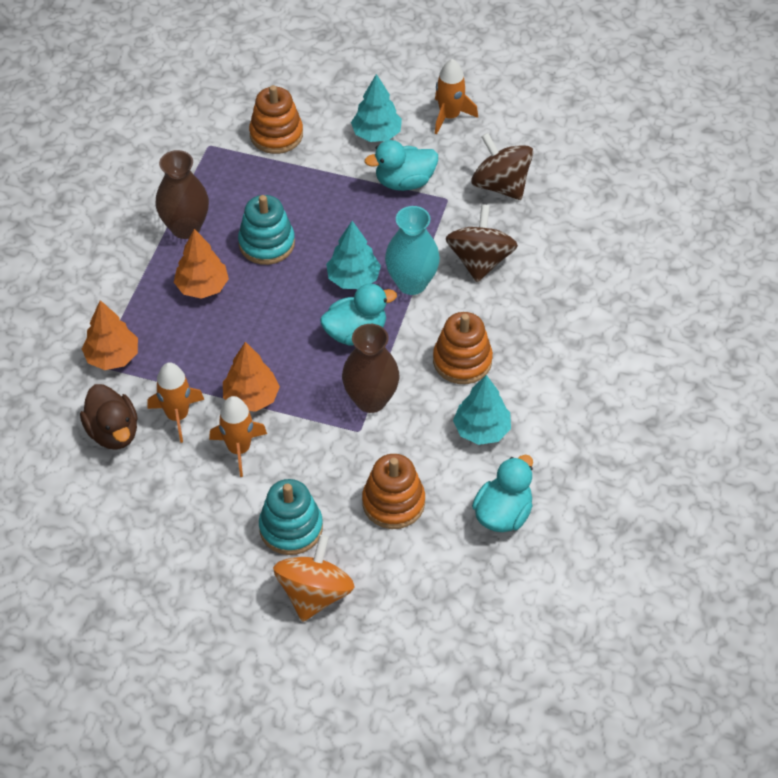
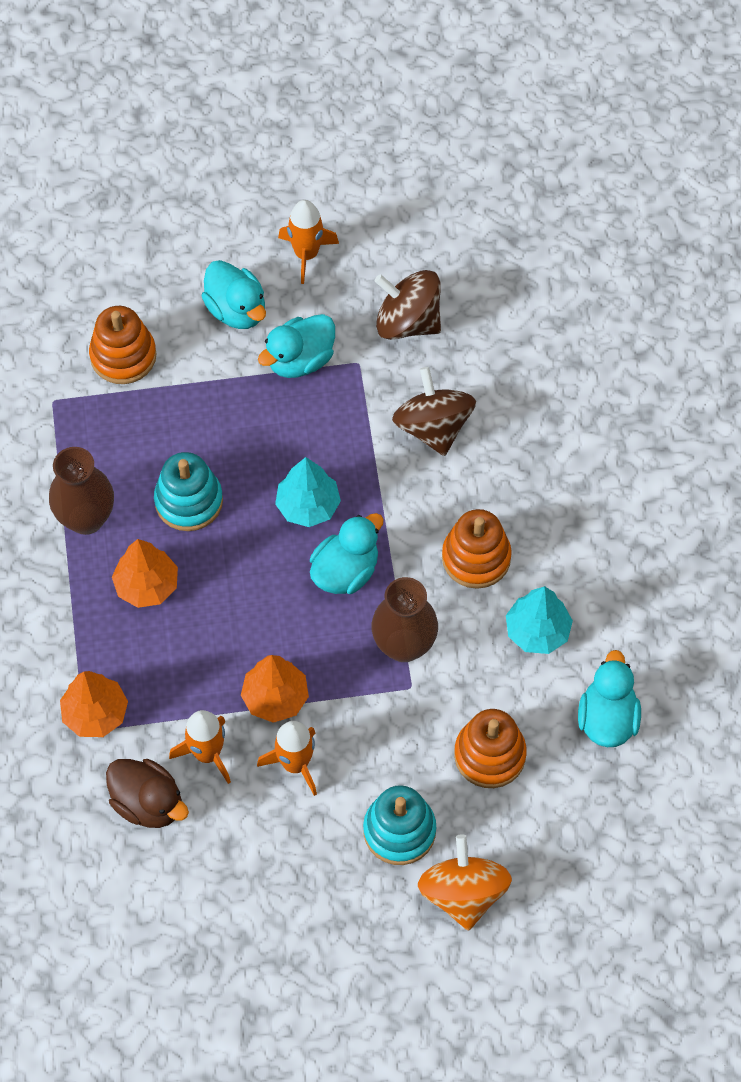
camera: 25 degrees left, 10 degrees up
turquoise tree [351,74,402,142] -> turquoise duck [202,260,266,329]
turquoise vase [385,206,440,295] -> none

